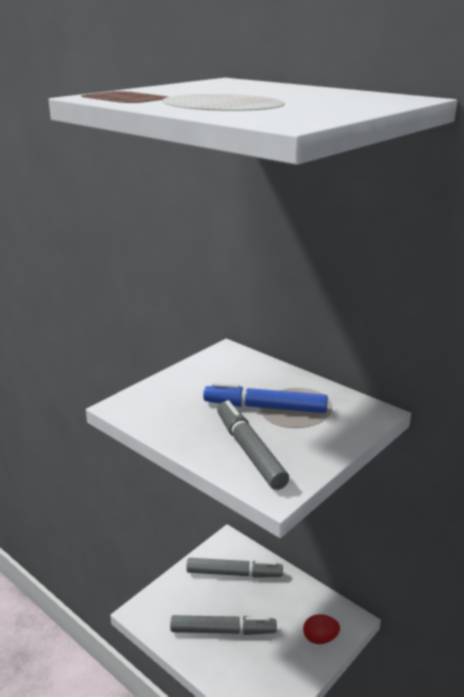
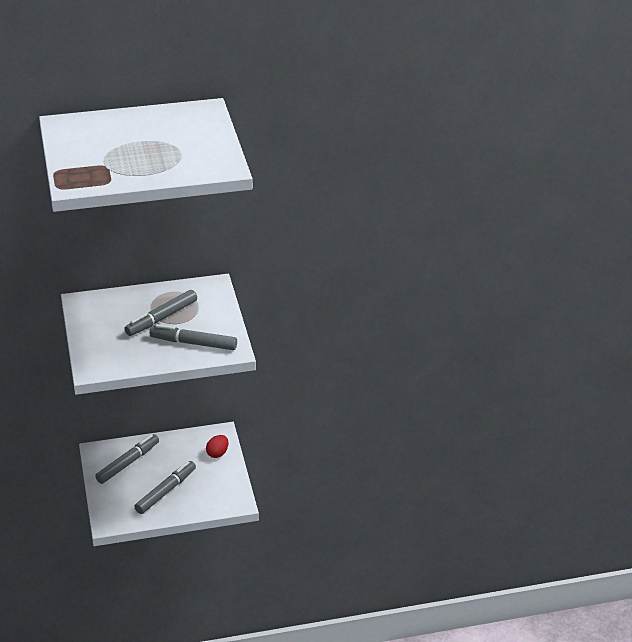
camera: 55 degrees left, 10 degrees up
blue marker [203,382,328,413] -> grey marker [125,290,197,336]

